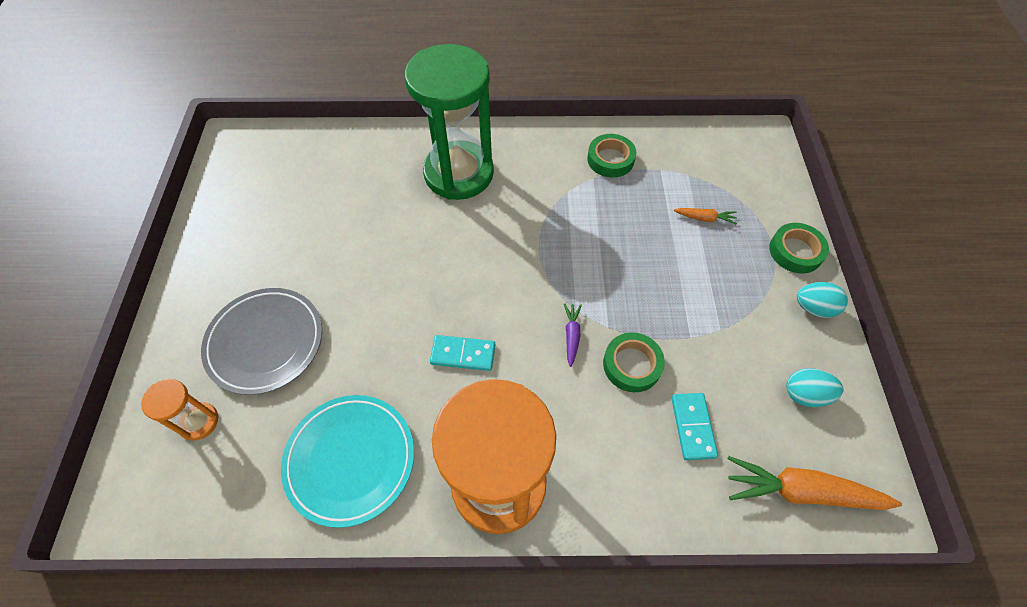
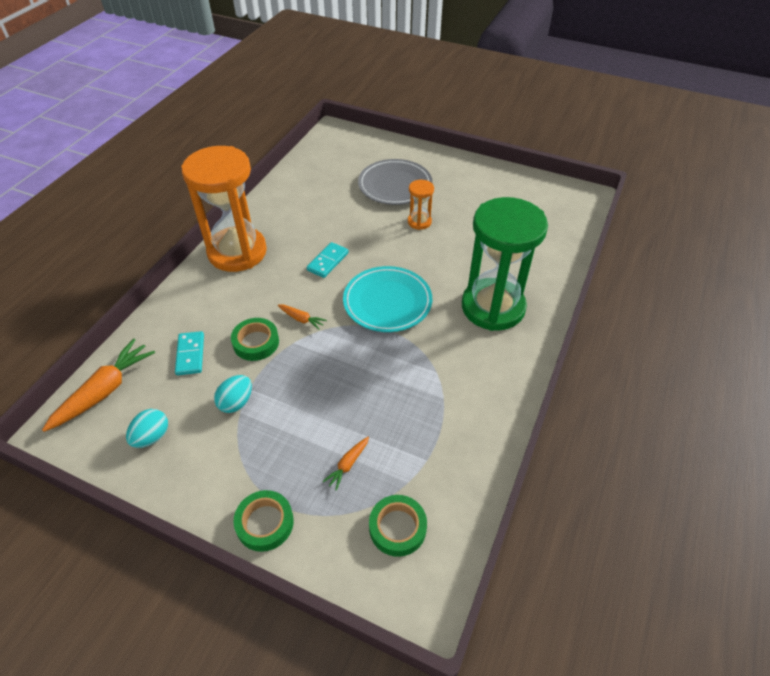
camera: 115 degrees right, 10 degrees down
orange hourglass [141,379,219,441] -> orange hourglass moved to [408,180,434,230]
turquoise plate [281,395,414,528] -> turquoise plate moved to [343,266,432,332]
purple carrot [564,303,582,367] -> orange carrot [278,304,327,330]
green tape [587,134,636,178] -> green tape moved to [369,495,427,557]
turquoise domino [671,393,718,460] -> turquoise domino turned 60 degrees clockwise [175,331,204,375]
turquoise egg [797,282,848,318] -> turquoise egg moved to [214,375,252,413]

